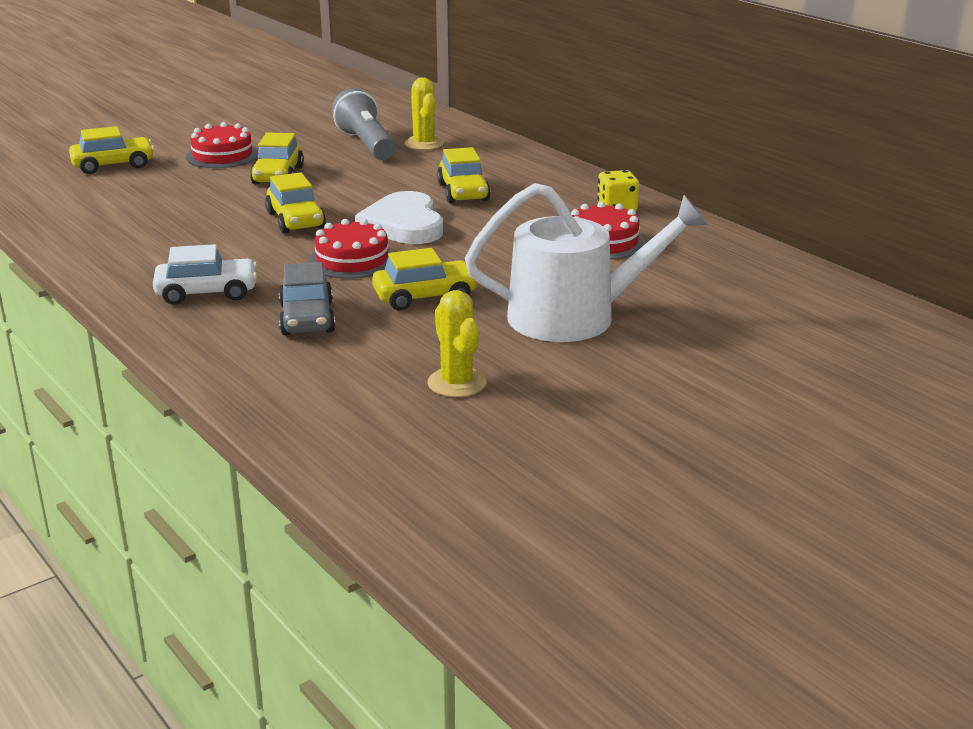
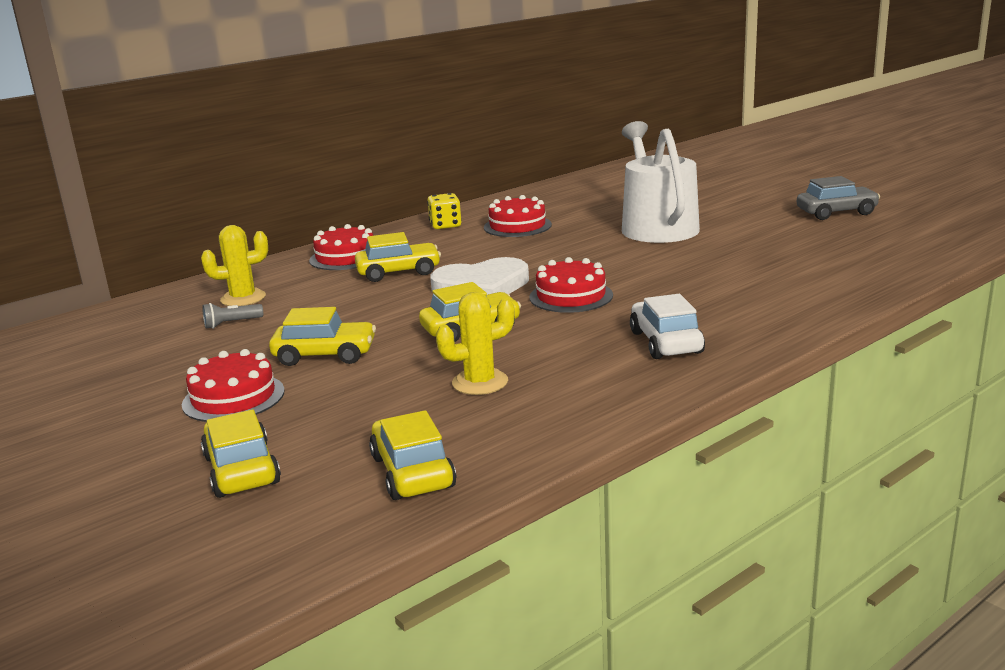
camera: 90 degrees left, 5 degrees down
grey car [279,262,335,336] -> grey car moved to [797,176,880,220]
grey flashlight [332,88,396,160] -> grey flashlight [202,303,263,329], size x0.45
yellow car [372,248,477,311] -> yellow car moved to [369,410,456,500]
yellow cactus [427,290,487,397] -> yellow cactus moved to [436,292,515,395]
none -> red cake [309,224,373,270]

